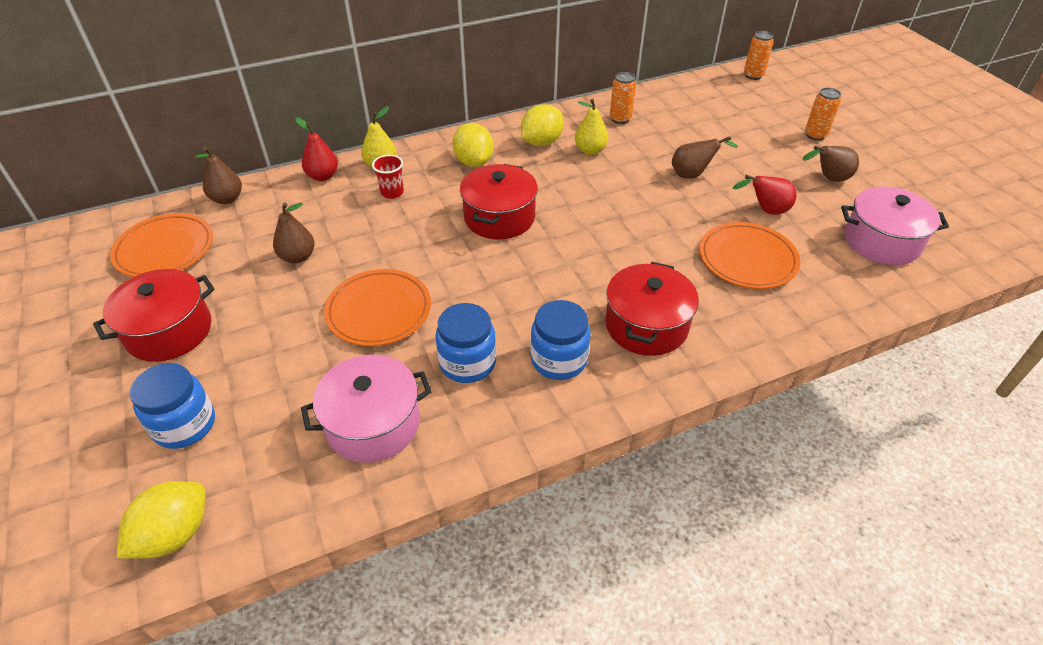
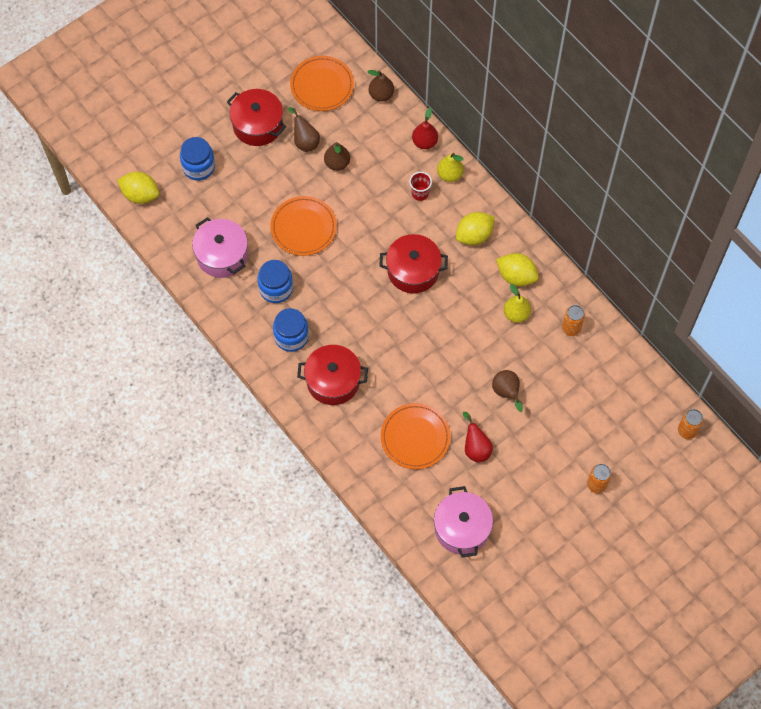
camera: 75 degrees right, 20 degrees up
brown pear [803,146,859,182] -> brown pear moved to [288,107,320,152]

